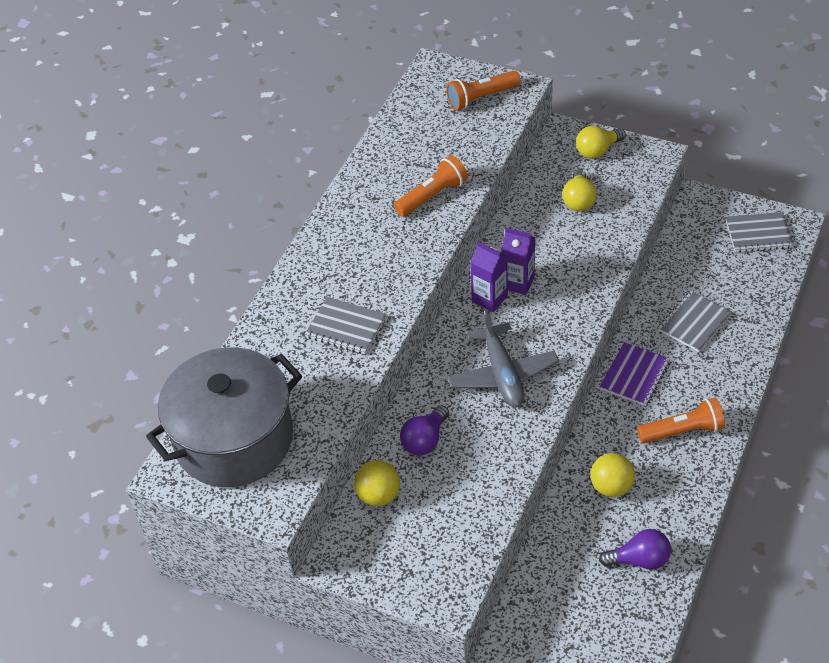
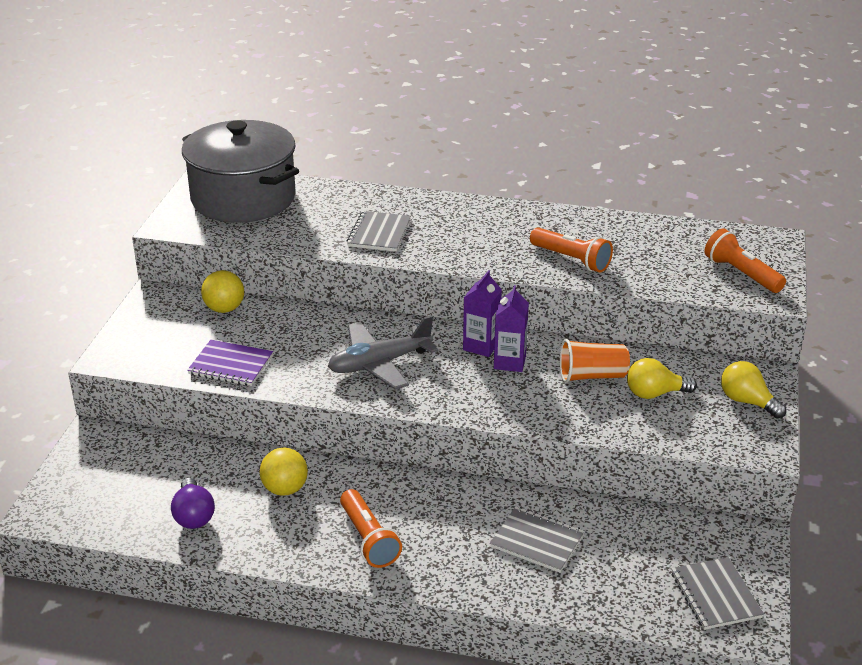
camera: 75 degrees right, 15 degrees down
purple light bulb [400,405,449,455] -> none
purple notebook [599,342,670,406] -> purple notebook moved to [187,340,273,386]
none -> orange cup [560,339,630,383]

